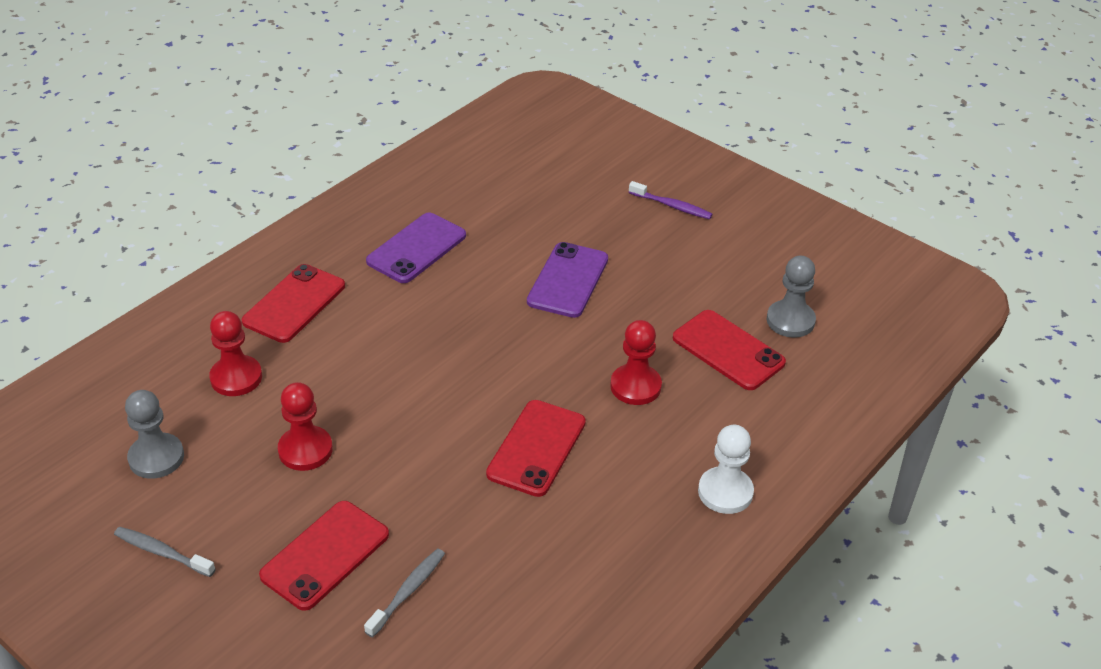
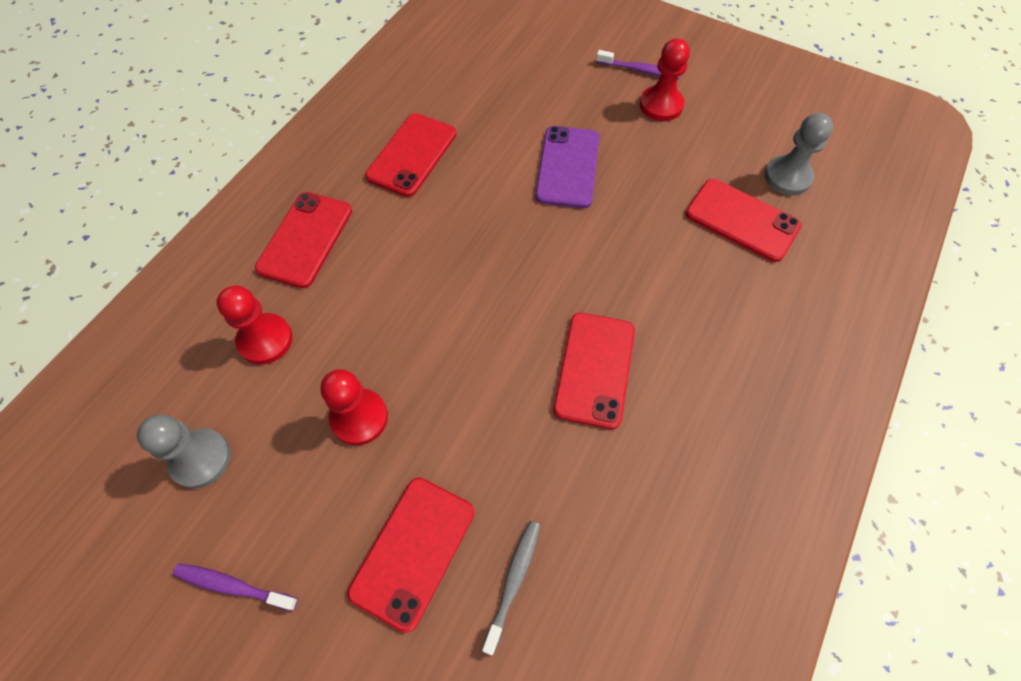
camera: 10 degrees left, 20 degrees up
grey toothbrush [114,527,216,577] -> purple toothbrush [173,564,298,611]
purple phone [366,213,466,283] -> red phone [365,113,456,197]
red pawn [610,320,662,405] -> red pawn moved to [640,38,690,121]
white pawn [698,425,754,514] -> none

